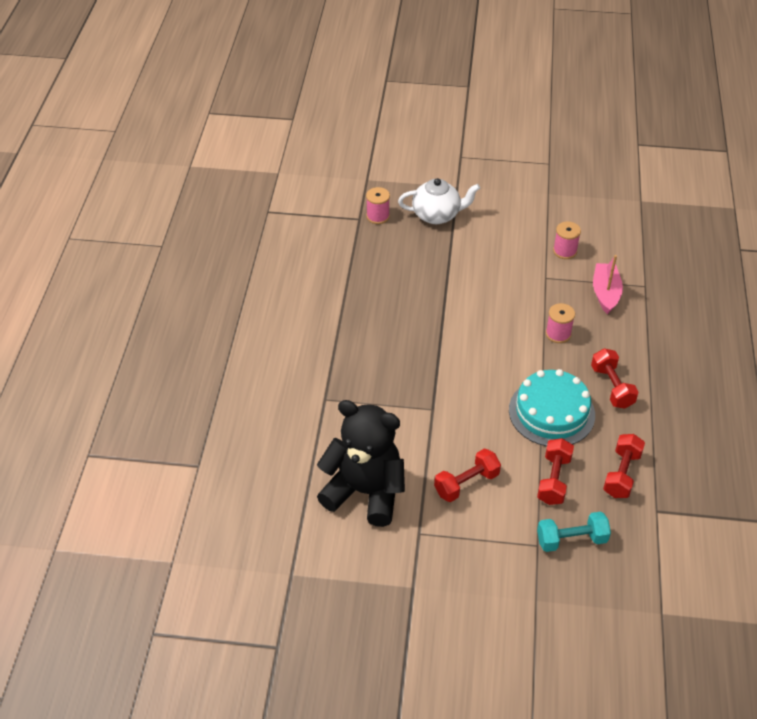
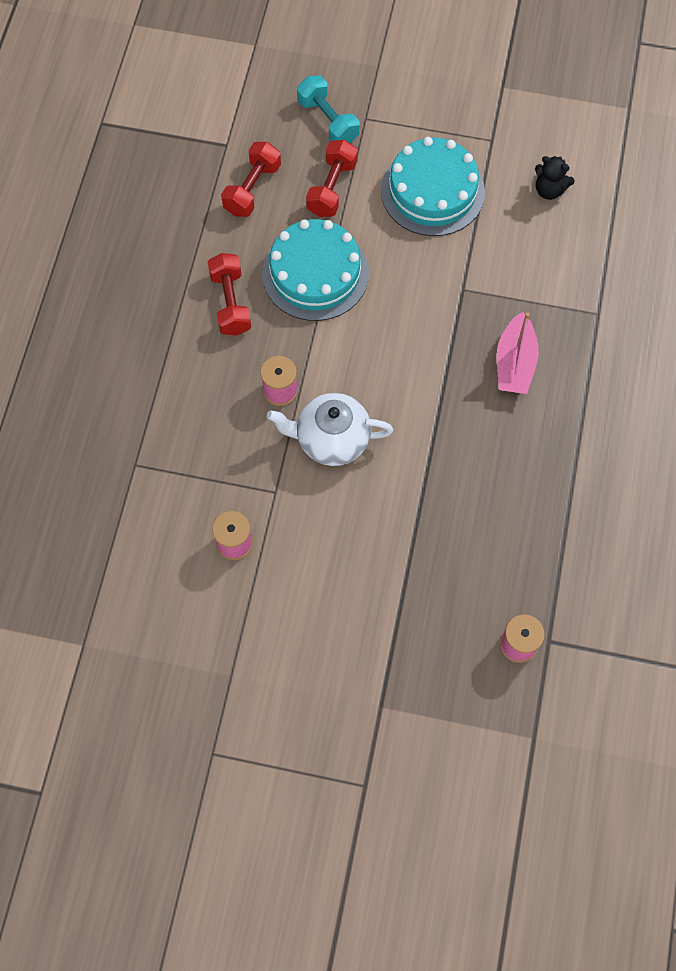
camera: 175 degrees left, 20 degrees up
black teddy bear [317,400,405,527] -> black teddy bear [535,156,575,200], size x0.40
white teapot [398,178,480,224] -> white teapot moved to [267,393,393,466]
red dumbbell [434,449,501,502] -> turquoise cake [381,137,485,236]
turquoise dumbbell [537,512,611,552] -> turquoise dumbbell turned 60 degrees clockwise [297,75,359,143]
pink boat [593,255,623,314] -> pink boat moved to [497,312,539,394]

